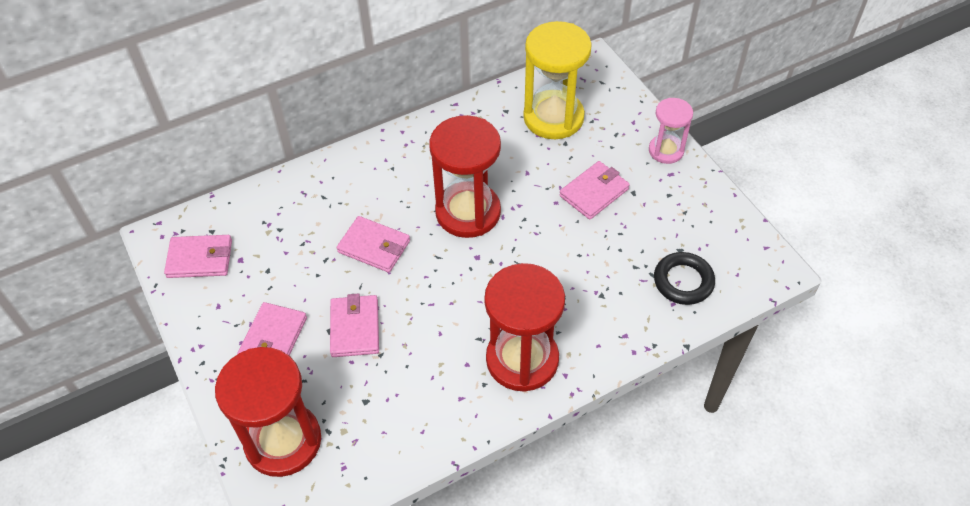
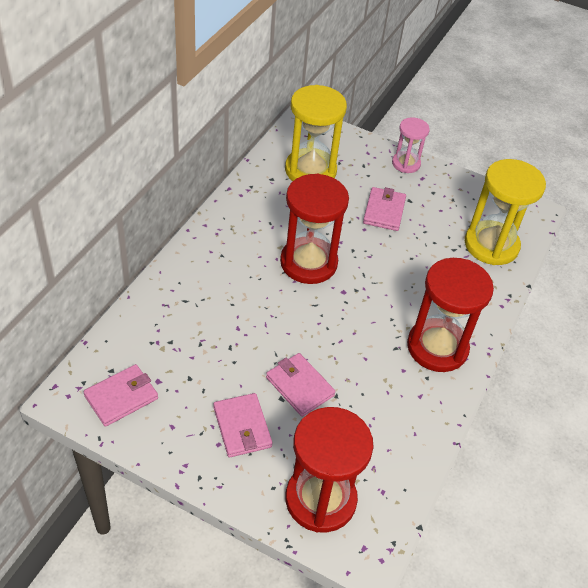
camera: 40 degrees left, 5 degrees down
pink wallet [337,216,410,273] -> none
black ring [654,252,715,305] -> yellow hourglass [465,159,546,265]

